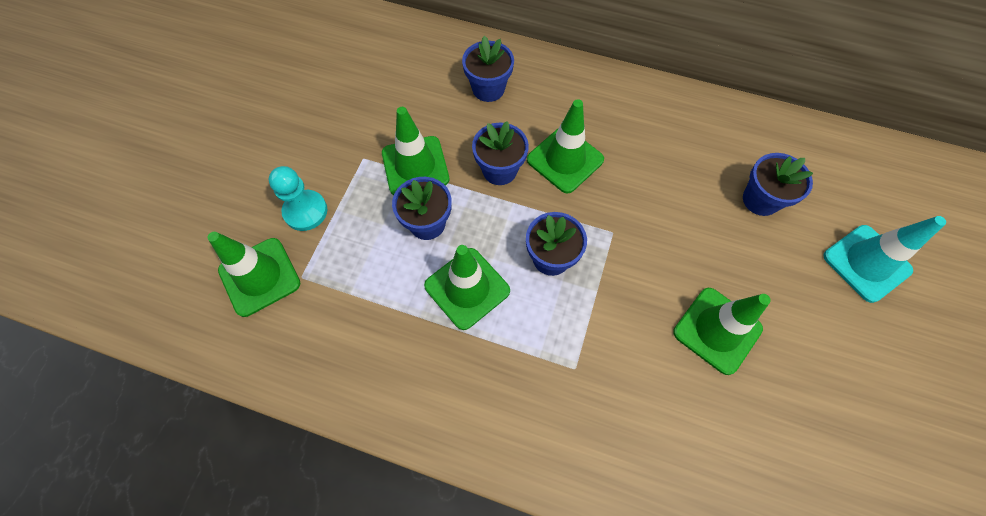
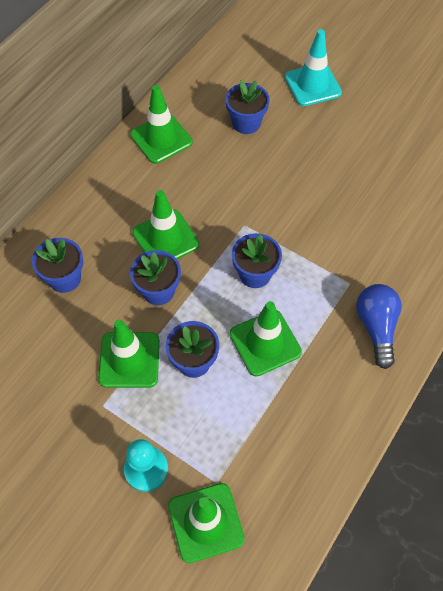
camera: 75 degrees left, 5 degrees down
green traffic cone [673,288,771,375] -> green traffic cone moved to [130,85,193,164]
none -> blue light bulb [356,284,402,369]

